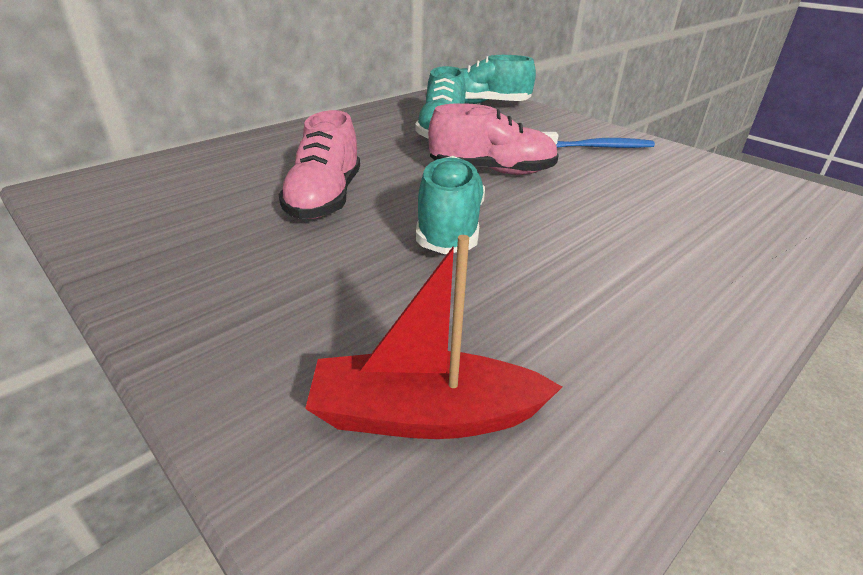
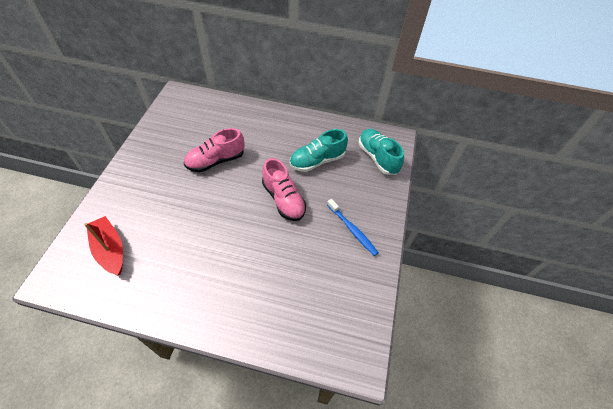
camera: 55 degrees right, 20 degrees up
turquoise shoe [416,156,485,254] -> none

